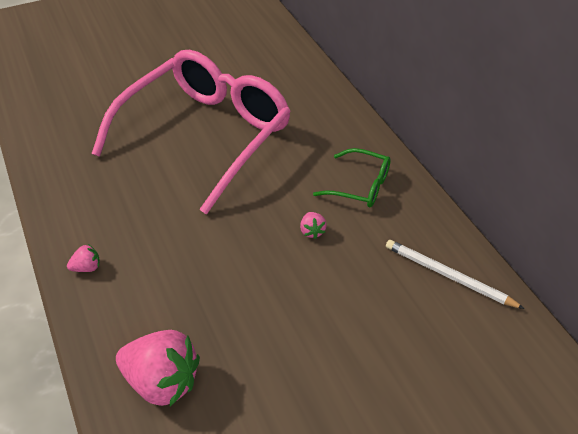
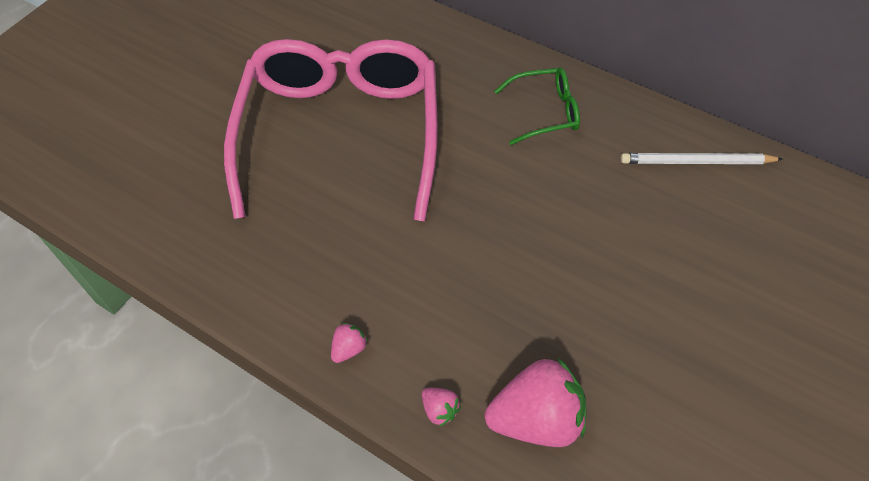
camera: 30 degrees left, 10 degrees up
pink strawberry [300,212,327,239] -> pink strawberry moved to [422,388,461,427]

